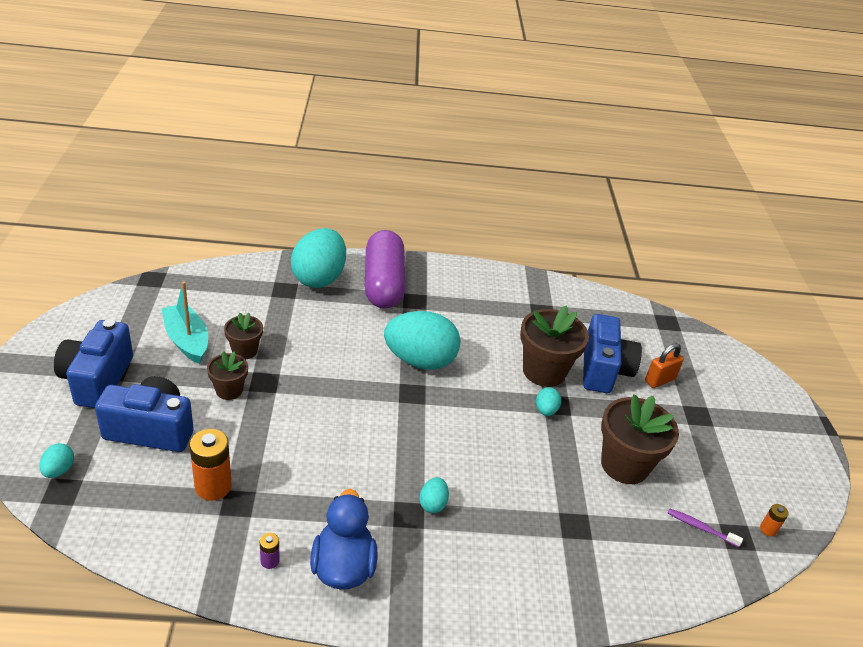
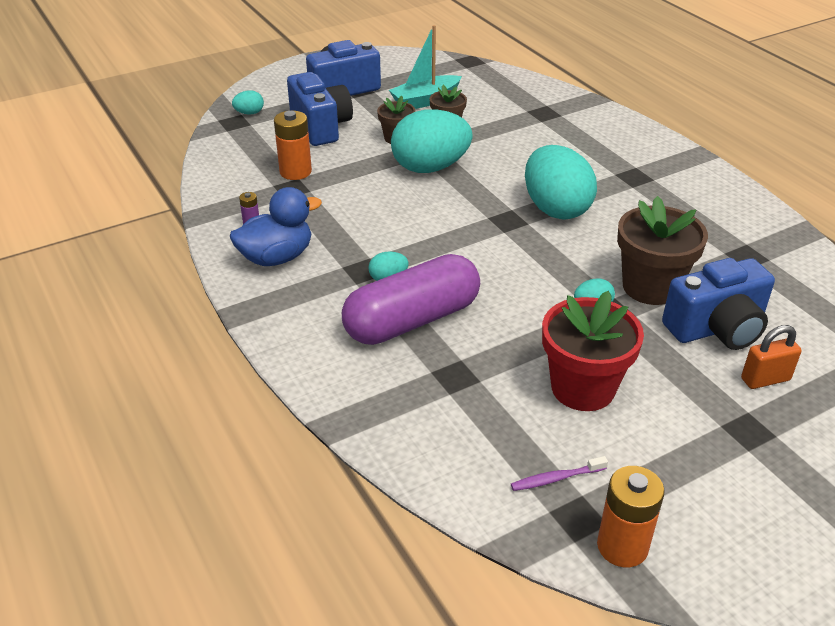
camera: 65 degrees right, 0 degrees up
turquoise boat [161,281,208,364] -> turquoise boat turned 150 degrees counterclockwise [389,25,462,109]
turquoise egg [291,228,346,288] -> turquoise egg moved to [391,109,473,173]
purple capsule [365,230,405,308] -> purple capsule moved to [342,254,480,345]
brown flower pot [601,394,679,484] -> red flower pot [542,291,644,411]
orange padlock [645,343,684,388] -> orange padlock turned 45 degrees counterclockwise [741,325,802,389]
purple toothbrush [668,508,743,547] -> purple toothbrush turned 105 degrees counterclockwise [511,456,608,491]
orange battery [760,504,789,537] -> orange battery [597,466,665,567], size x2.05

